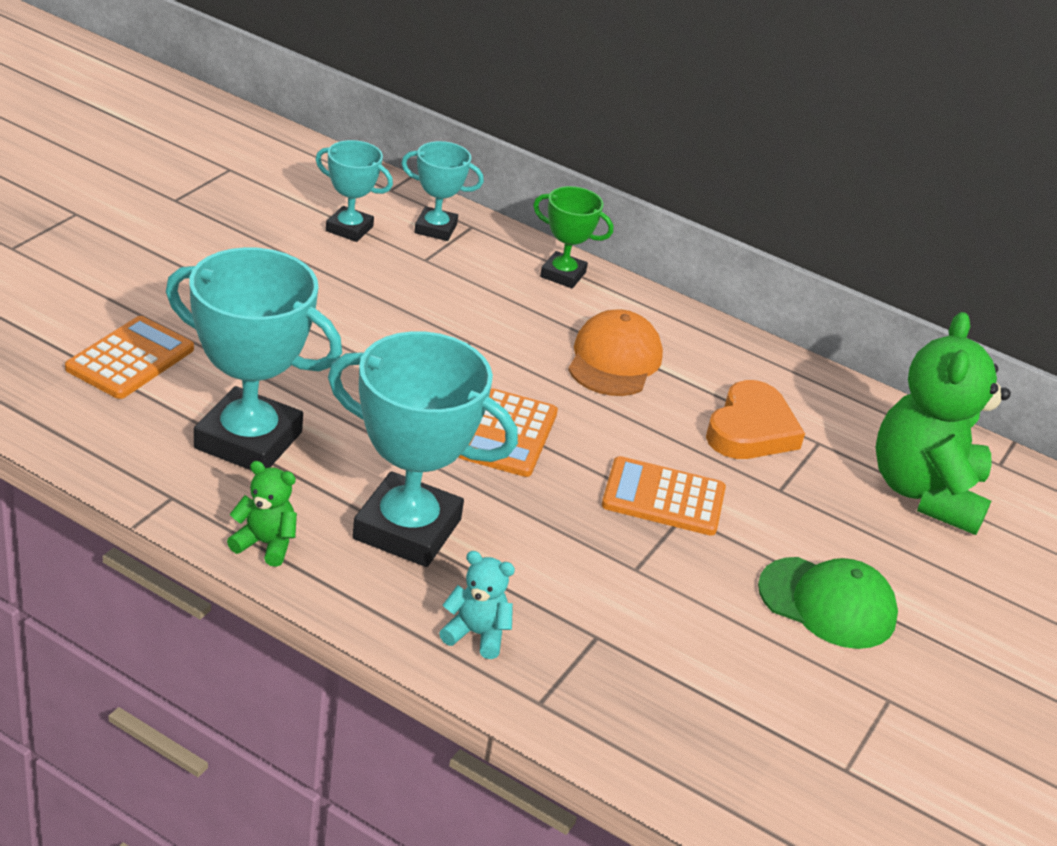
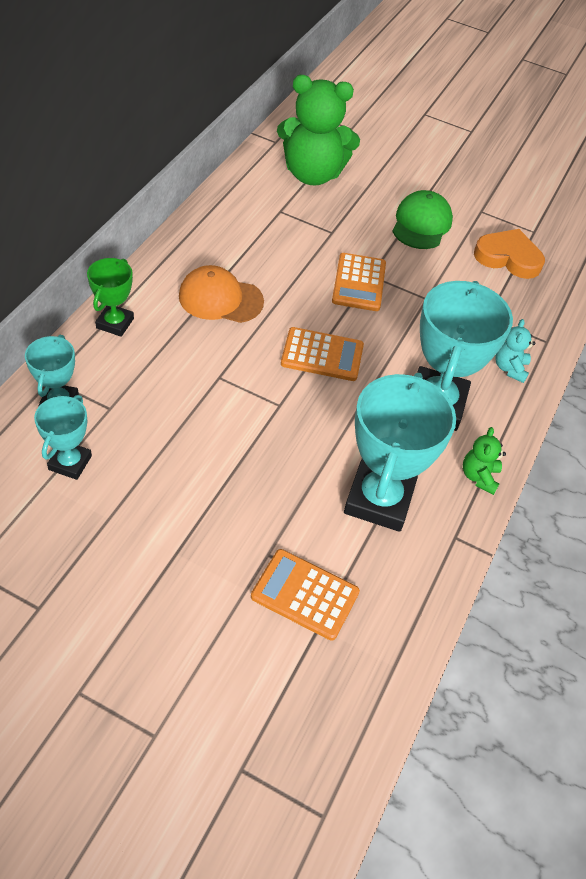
camera: 95 degrees left, 15 degrees up
orange heart [706,380,805,459] -> orange heart moved to [474,229,545,279]

